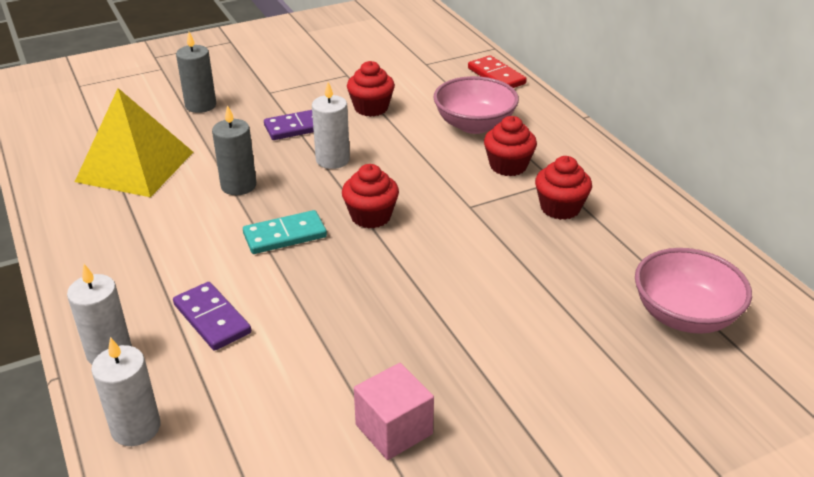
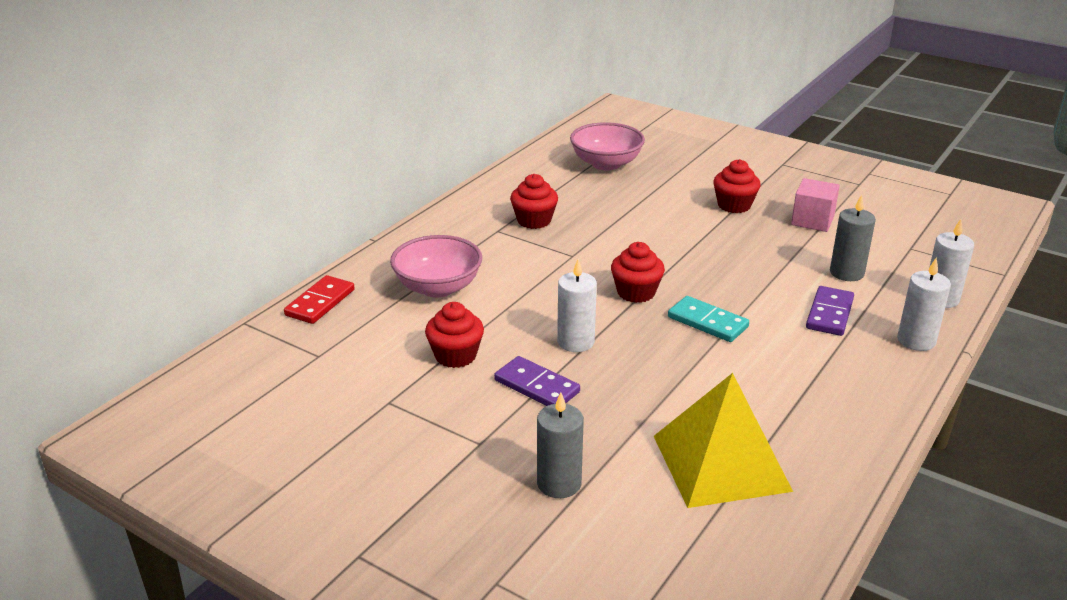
camera: 120 degrees left, 5 degrees down
grey candle [212,105,256,195] -> grey candle moved to [830,195,876,281]
red cupcake [484,116,537,176] -> red cupcake moved to [713,159,761,213]

